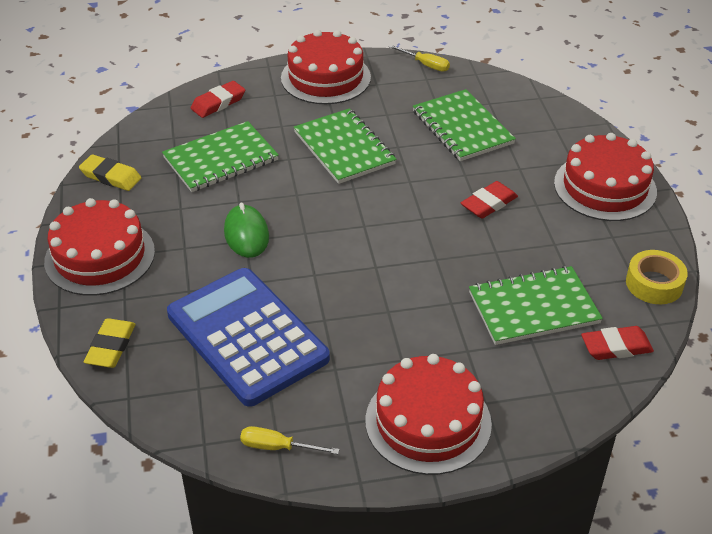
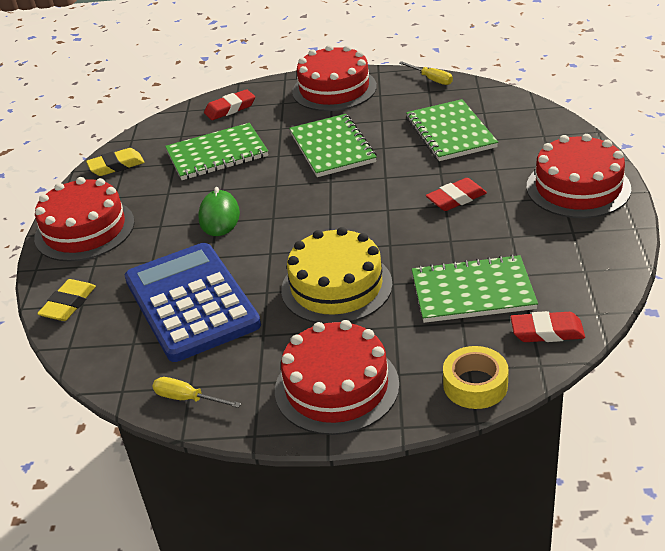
camera: 15 degrees right, 5 degrees down
yellow eraser [79,154,141,191] -> yellow eraser turned 60 degrees counterclockwise [86,148,144,176]
yellow tape [626,250,688,304] -> yellow tape moved to [443,346,509,409]
none -> yellow cake [281,227,393,324]

